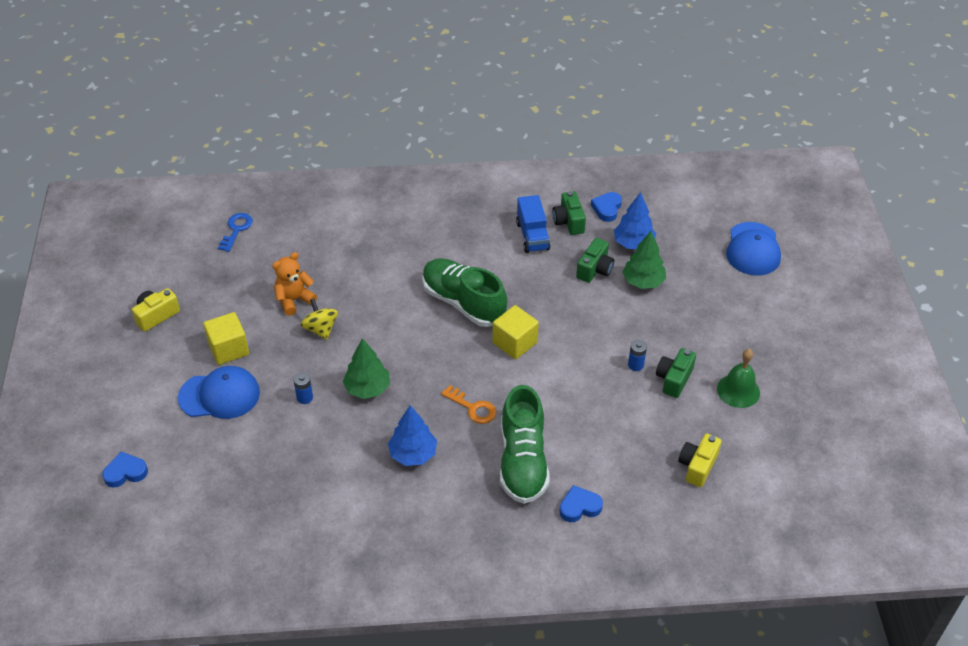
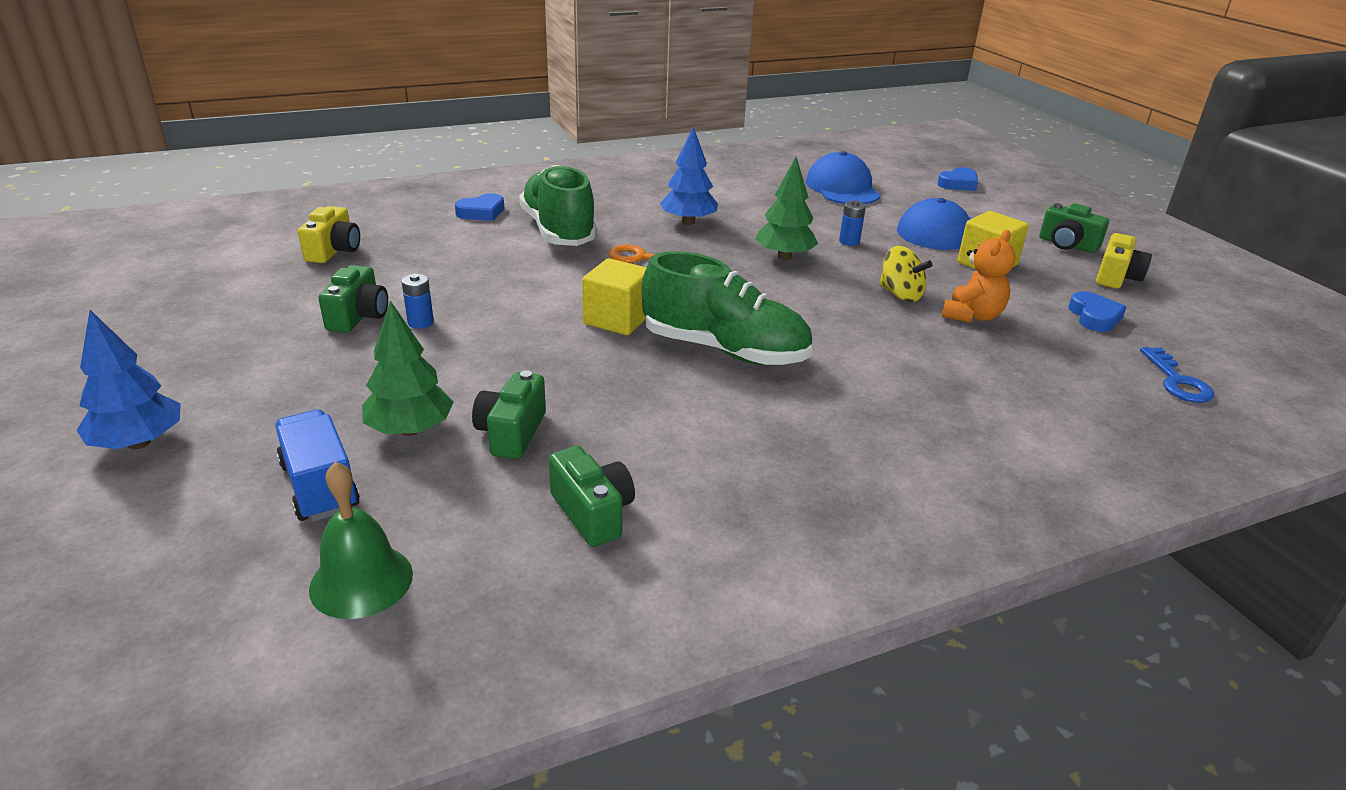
camera: 160 degrees right, 15 degrees down
blue truck [516,195,550,253] -> blue truck moved to [275,410,360,521]
blue heart [591,192,622,222] -> blue heart moved to [1068,291,1126,332]
blue tree [614,192,656,249] -> blue tree moved to [77,310,181,449]
green bell [717,349,760,408] -> green bell moved to [309,461,413,619]
blue cap [726,222,781,275] -> blue cap moved to [806,151,881,204]
none -> green camera [1039,203,1109,253]

